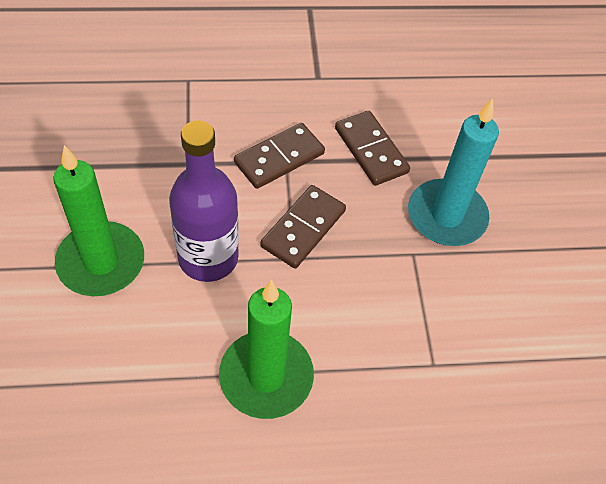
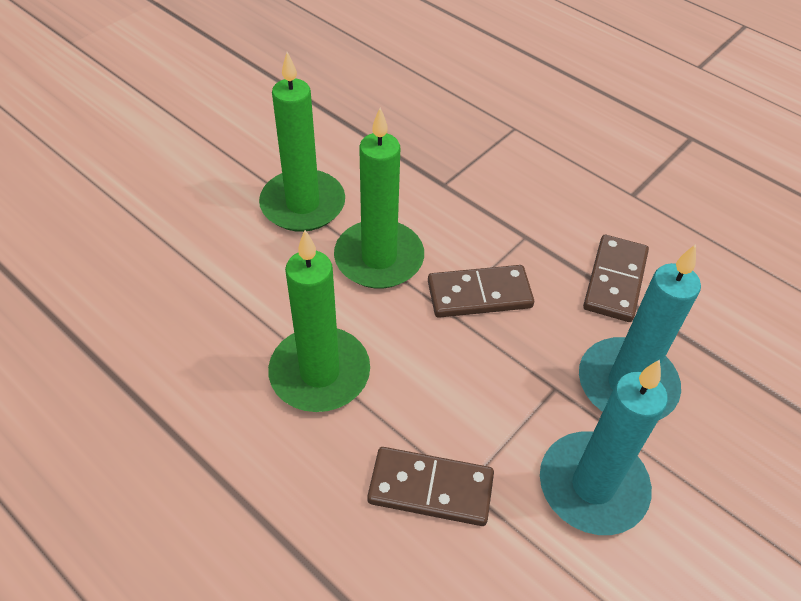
camera: 50 degrees right, 5 degrees down
purple bottle [169,120,239,282] -> green candle [334,108,424,289]
brown domino [234,123,325,189] -> brown domino moved to [367,447,494,526]
none -> turquoise candle [540,360,668,535]

